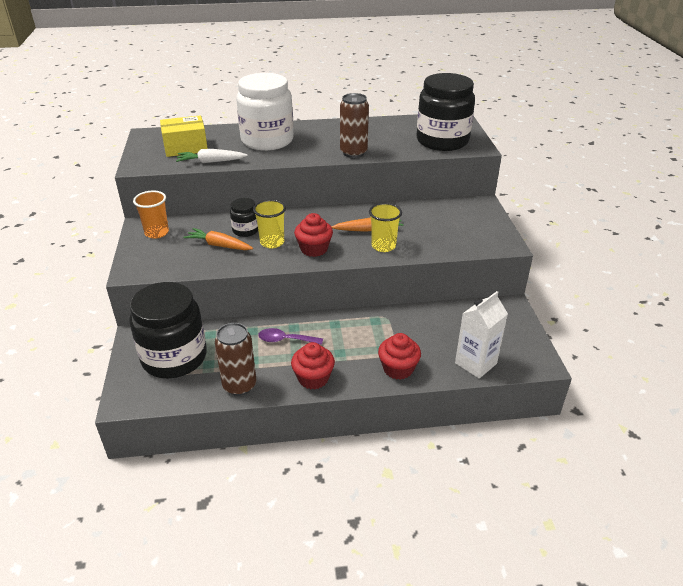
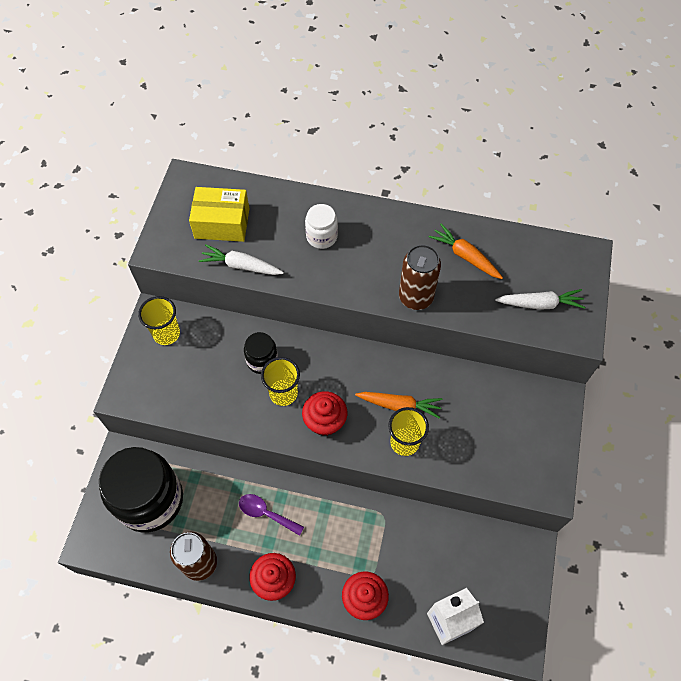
camera: 20 degrees right, 25 degrees up
orange cup [133,191,169,239] -> yellow cup [138,296,180,345]
orange carrot [183,228,253,250] -> orange carrot moved to [428,224,503,279]
white jar [236,73,294,151] -> white jar [305,204,338,249], size x0.47
black jar [416,73,475,151] -> white carrot [495,289,586,310]

